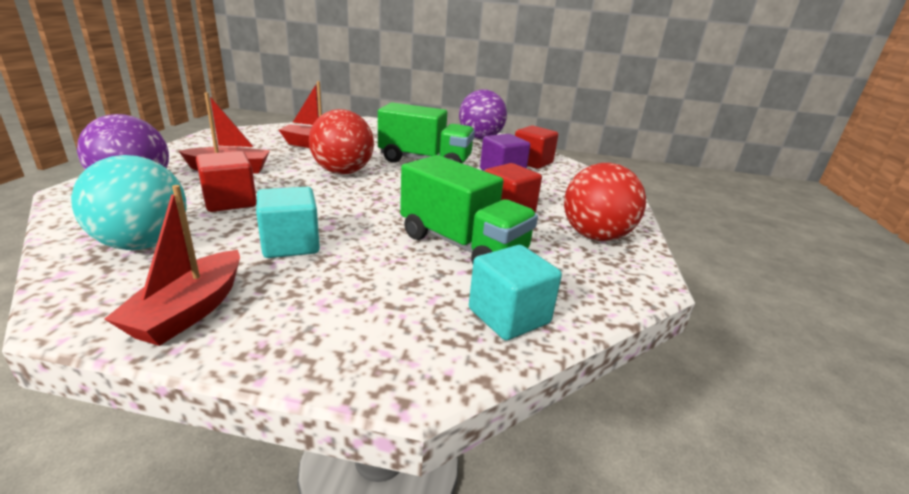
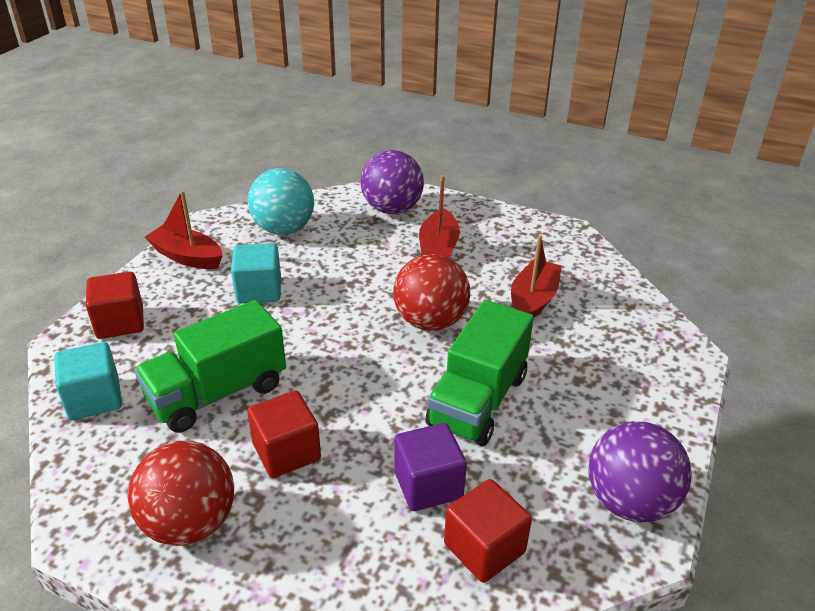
camera: 105 degrees right, 10 degrees up
red cube [196,151,257,212] -> red cube moved to [86,272,144,339]

